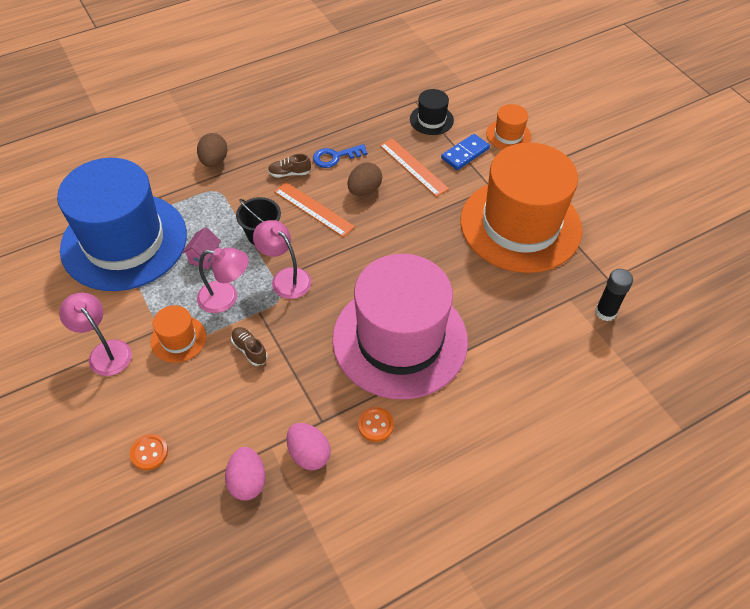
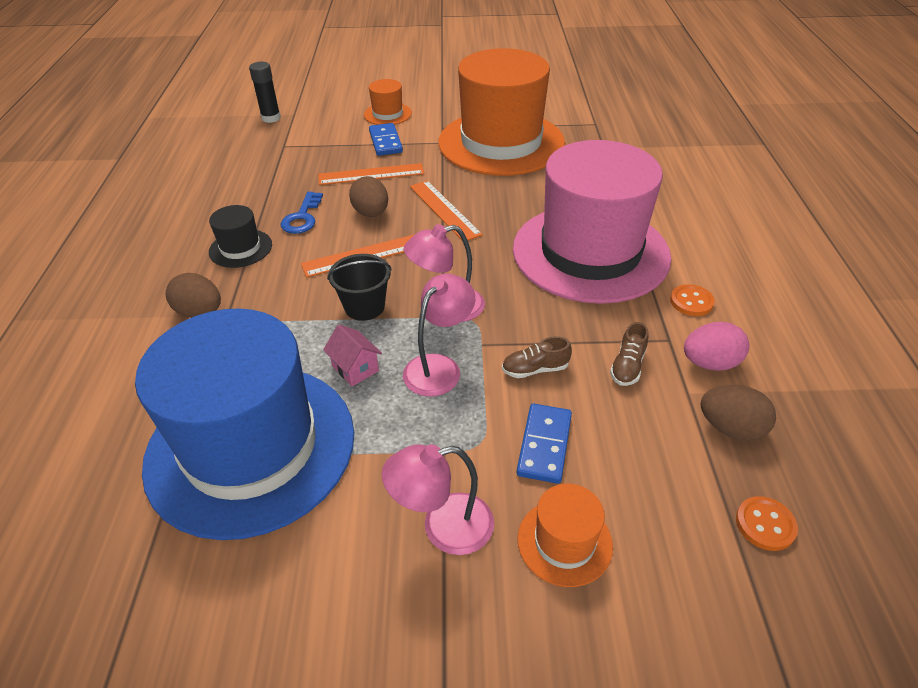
camera: 60 degrees left, 10 degrees down
orange button [130,434,168,470] -> orange button moved to [736,496,798,551]
orange hat [151,305,206,363] -> orange hat moved to [518,484,613,587]
pink egg [225,447,266,501] -> brown egg [700,385,776,441]
brown shoe [268,154,311,178] -> brown shoe moved to [610,322,648,386]
black hat [410,89,454,135] -> black hat moved to [209,205,272,268]
black glue stick [595,269,633,321] -> black glue stick moved to [249,62,281,123]
none -> orange ruler [410,180,482,240]
none -> blue domino [517,403,572,484]

